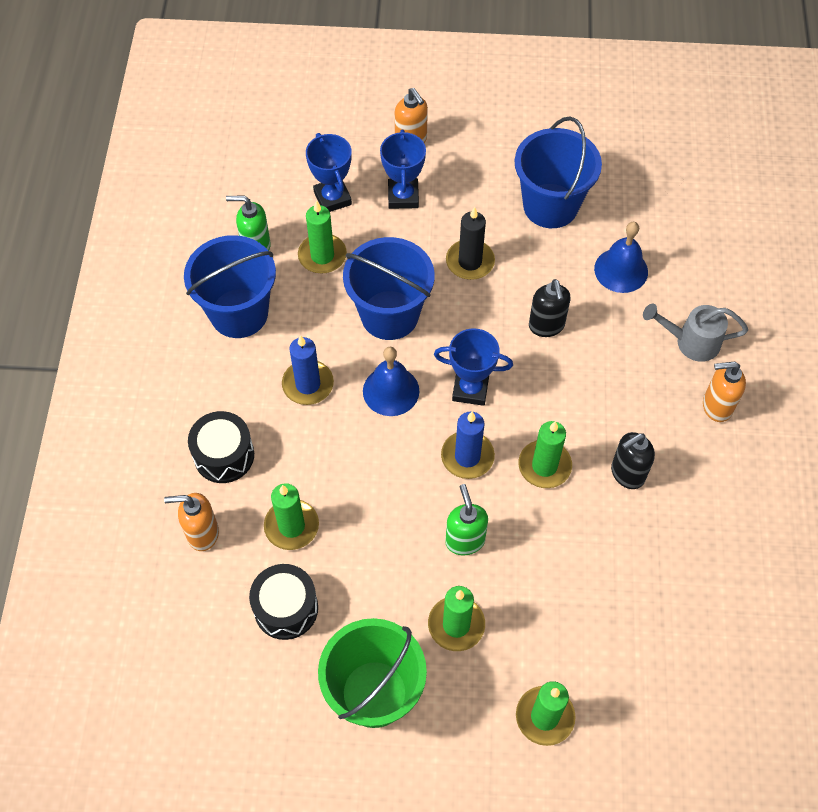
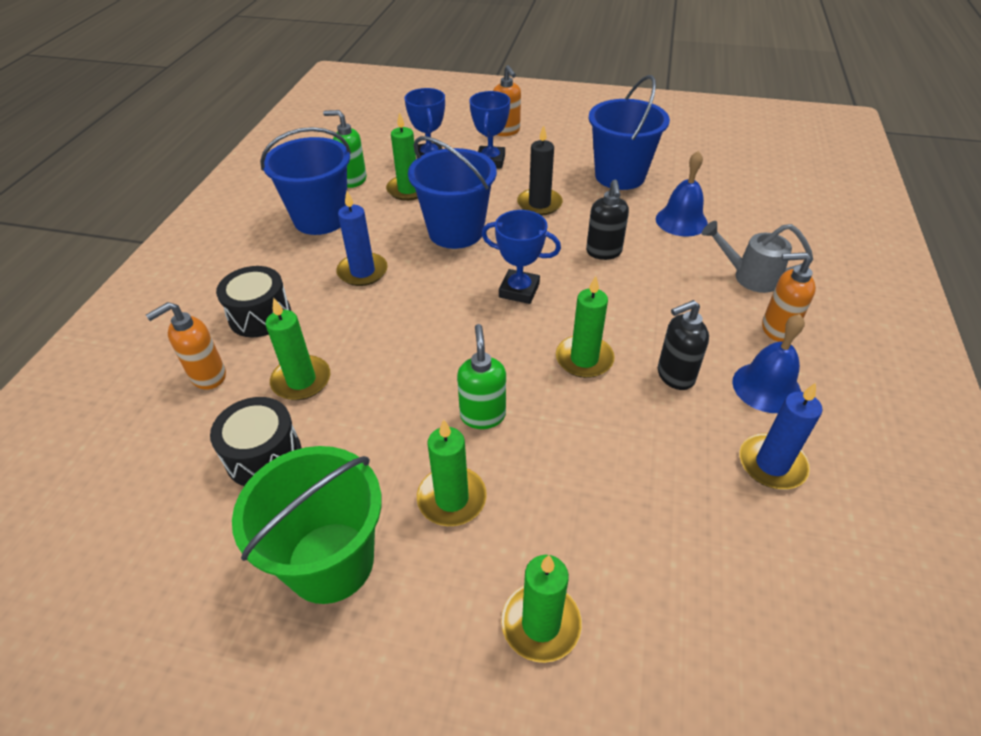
camera: 10 degrees right, 15 degrees down
orange soap dispenser [164,493,219,551] -> orange soap dispenser turned 45 degrees counterclockwise [146,302,226,389]
blue bell [363,347,419,416] -> blue bell moved to [732,314,805,413]
blue candle [441,412,495,479] -> blue candle moved to [739,383,822,489]

